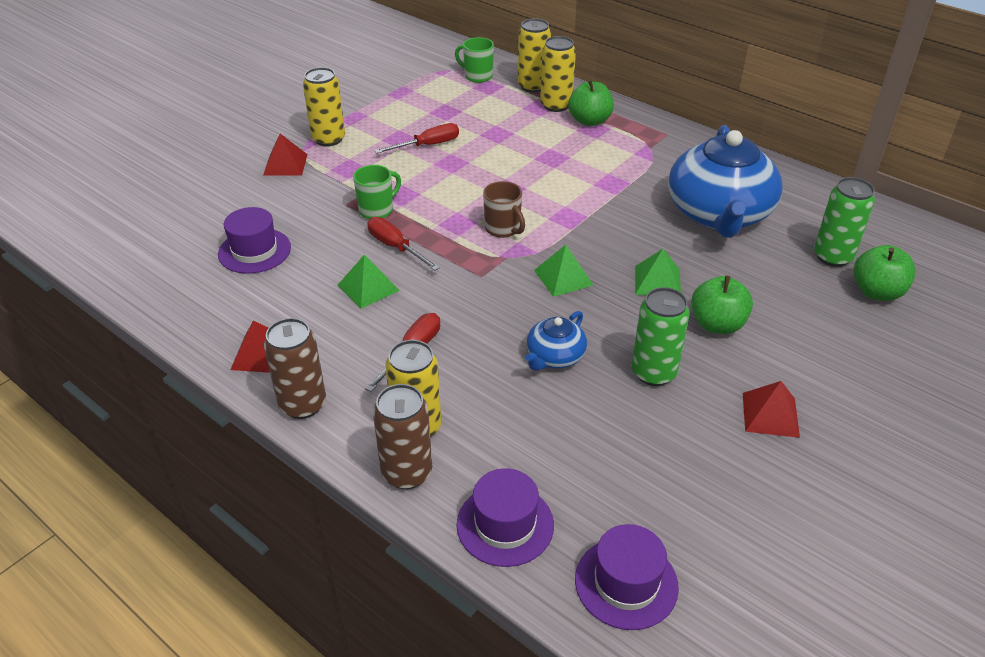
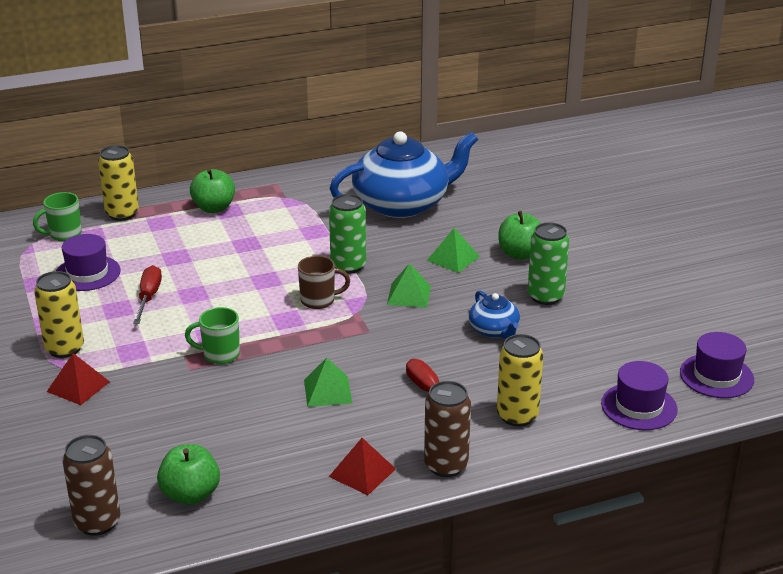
camera: 60 degrees left, 10 degrees down
purple hat [218,207,291,274] -> purple hat moved to [56,234,121,291]
green mug [353,165,401,219] -> green mug turned 75 degrees counterclockwise [185,307,240,364]
red screwdriver [367,217,440,271] -> none
brown can [373,384,432,489] -> brown can moved to [62,435,120,536]
yellow can [540,36,576,112] -> none
blue teapot [668,125,782,238] -> blue teapot turned 60 degrees counterclockwise [329,131,478,218]
red pyramid [743,381,800,438] -> none
green can [814,177,875,267] -> green can moved to [329,194,366,274]
green apple [854,245,916,301] -> green apple moved to [157,444,220,505]

